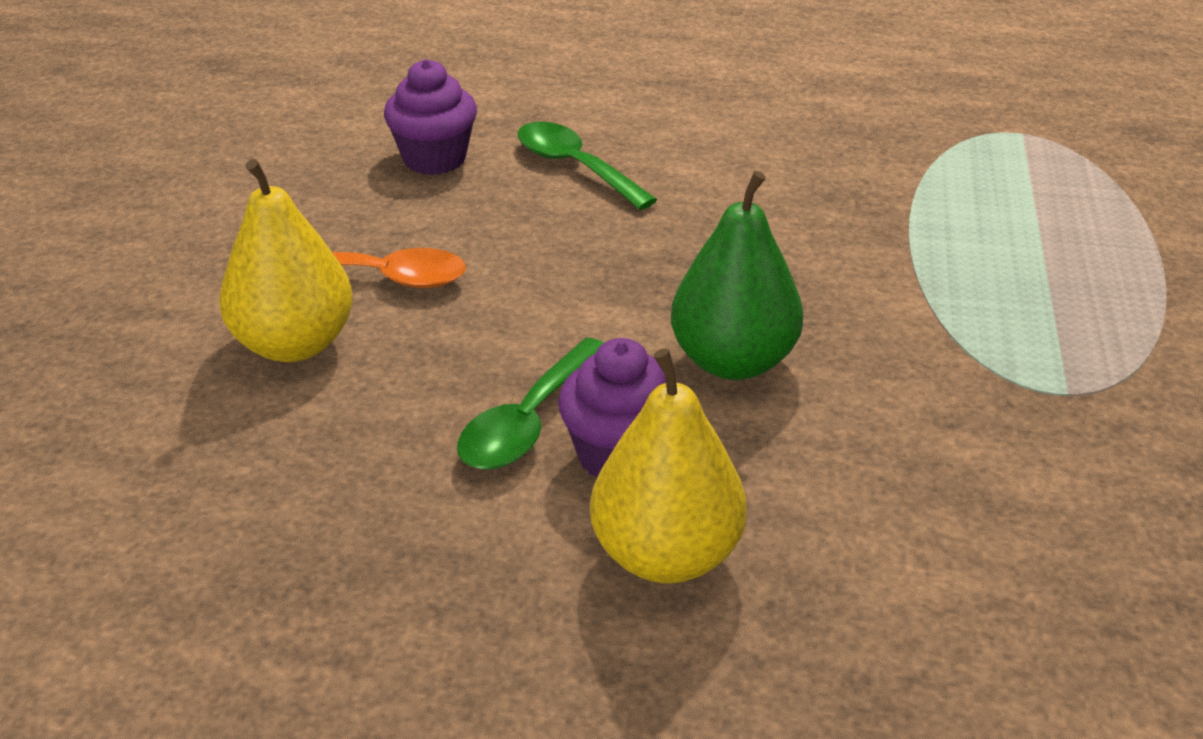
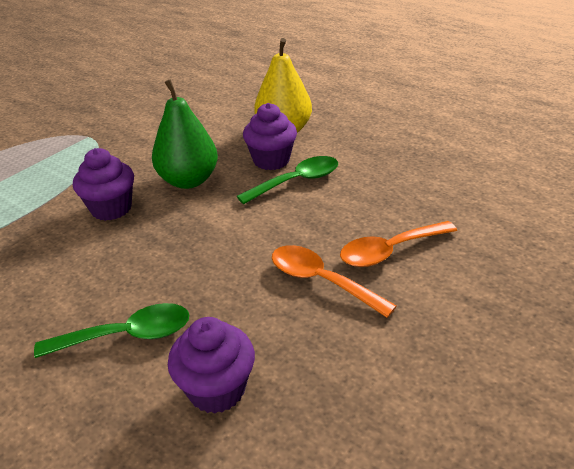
camera: 150 degrees left, 0 degrees up
yellow pear [219,159,353,362] -> orange spoon [340,221,457,267]
green spoon [518,122,657,210] -> green spoon turned 90 degrees counterclockwise [34,303,190,358]
none -> purple cupcake [73,148,134,221]

